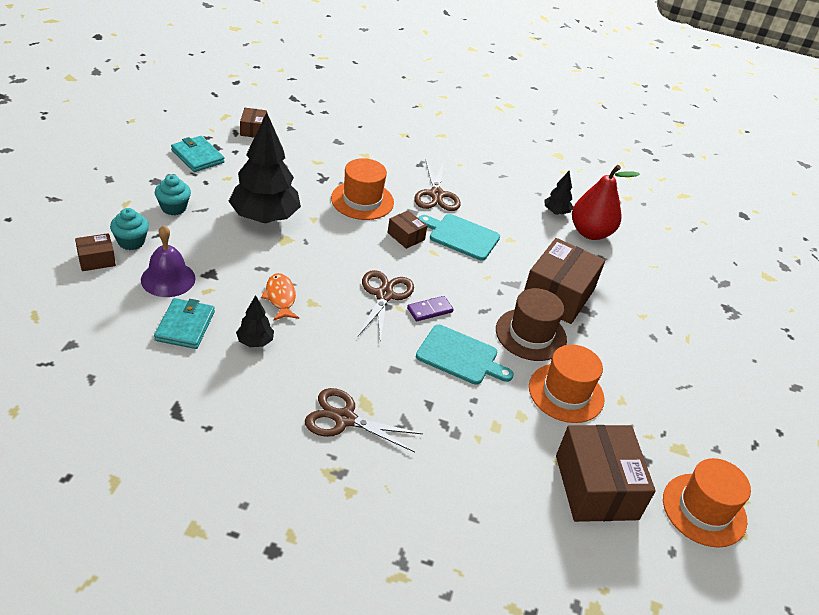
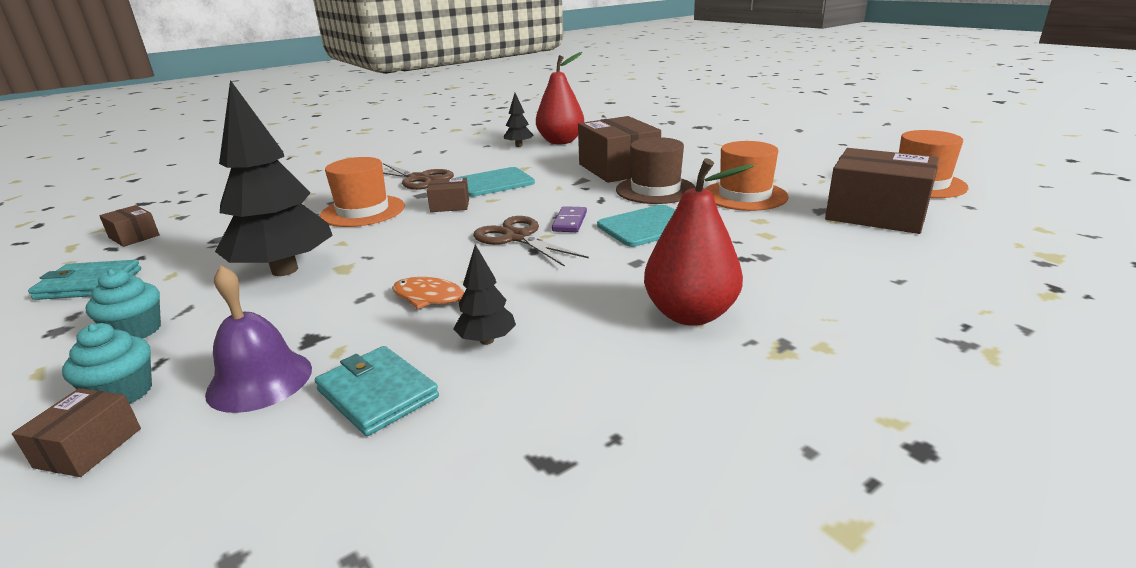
camera: 45 degrees left, 15 degrees down
brown scissors [305,388,423,452] -> red pear [644,158,753,326]

